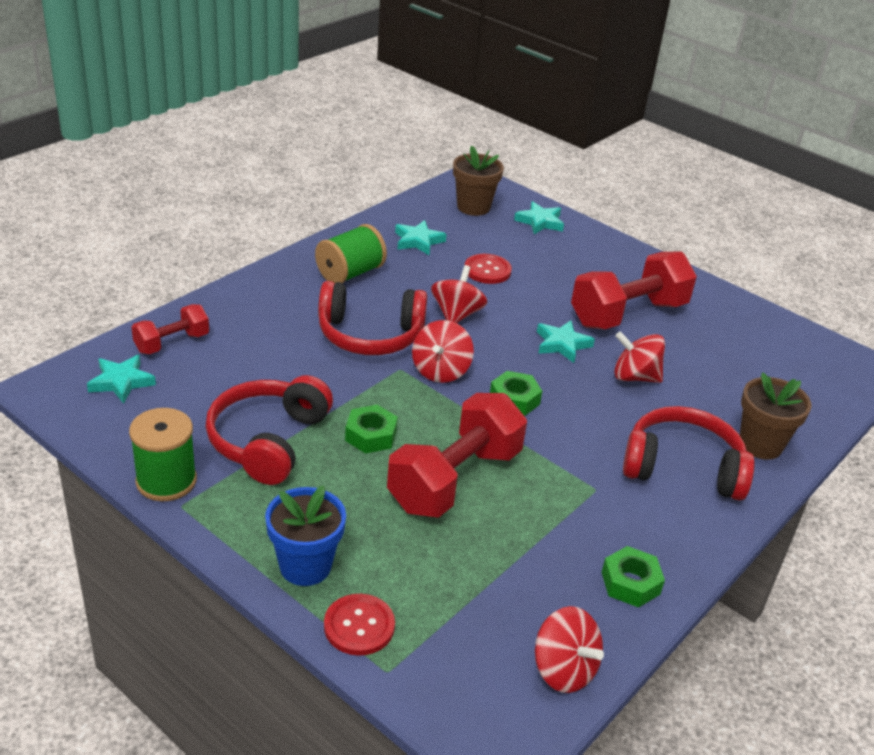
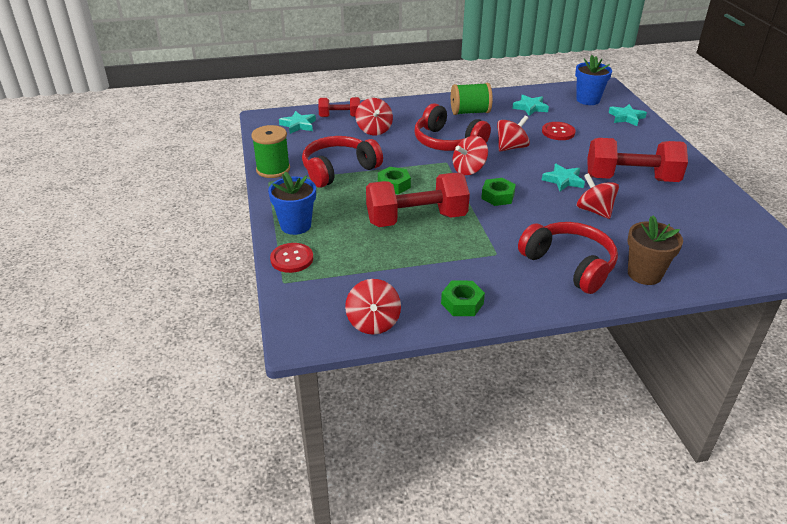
camera: 40 degrees right, 0 degrees up
brown flower pot [453,146,504,216] -> blue flower pot [575,55,612,105]
none -> red spinning top [355,98,393,135]

